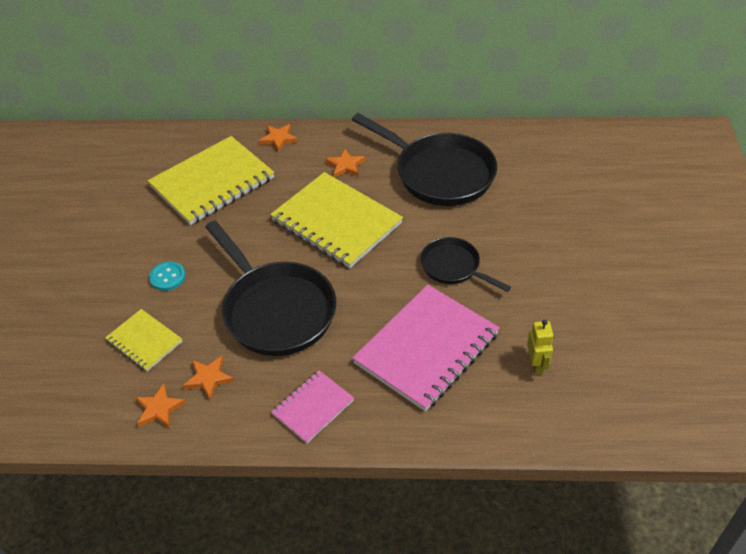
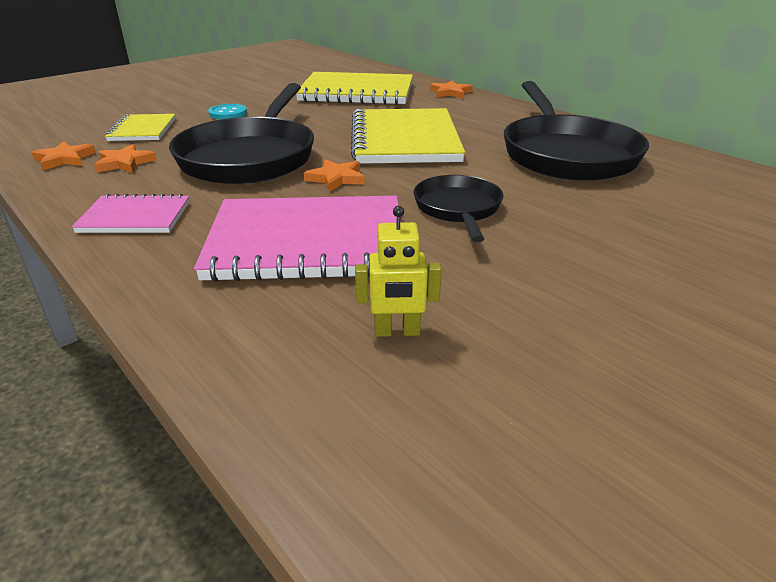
camera: 45 degrees right, 15 degrees down
orange star [325,149,365,178] -> orange star moved to [304,159,365,192]
yellow robot [527,320,554,375] -> yellow robot turned 45 degrees clockwise [355,206,442,337]

